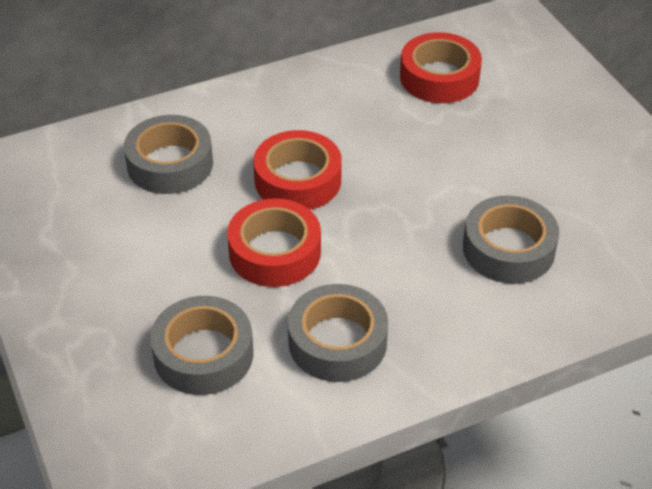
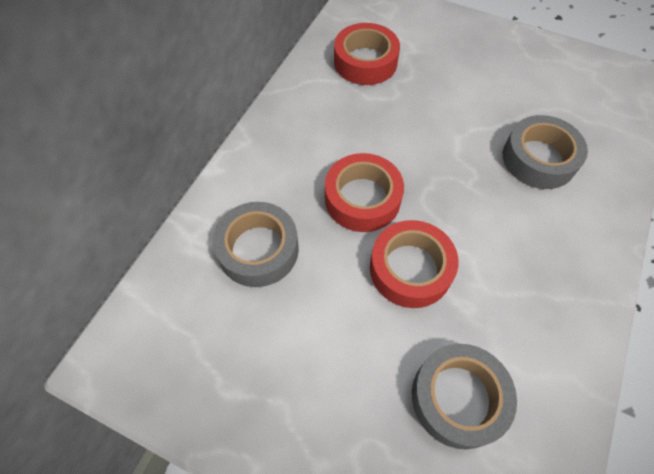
camera: 40 degrees left, 15 degrees up
grey tape [288,284,388,382] -> none

